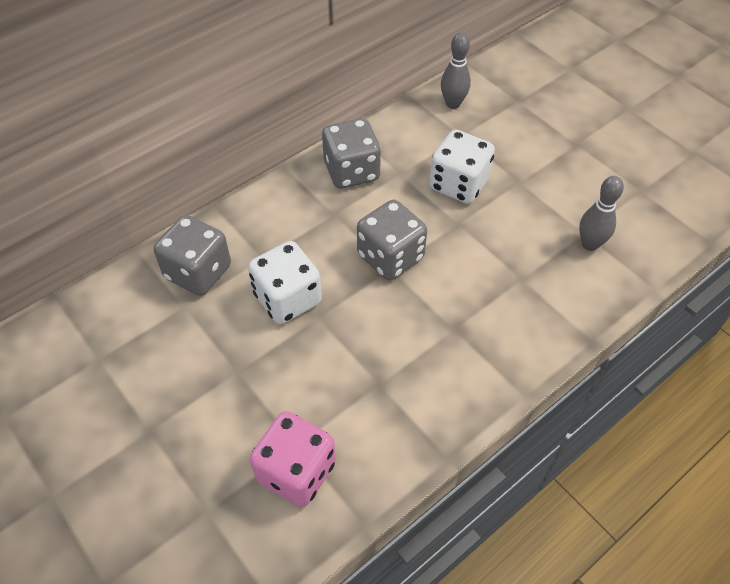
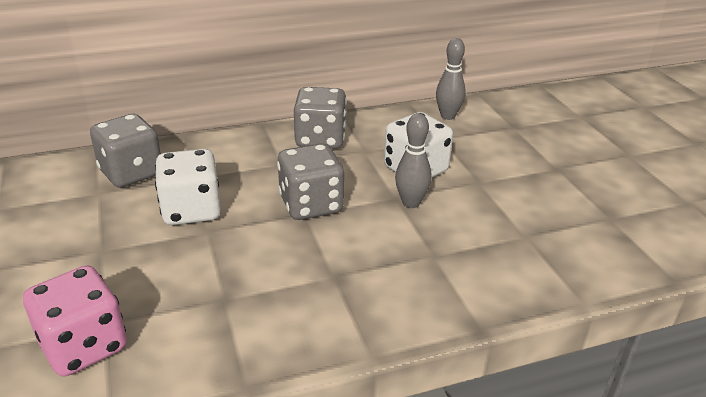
camera: 20 degrees right, 20 degrees down
grey bowling pin [579,176,624,251] -> grey bowling pin moved to [395,113,432,208]

